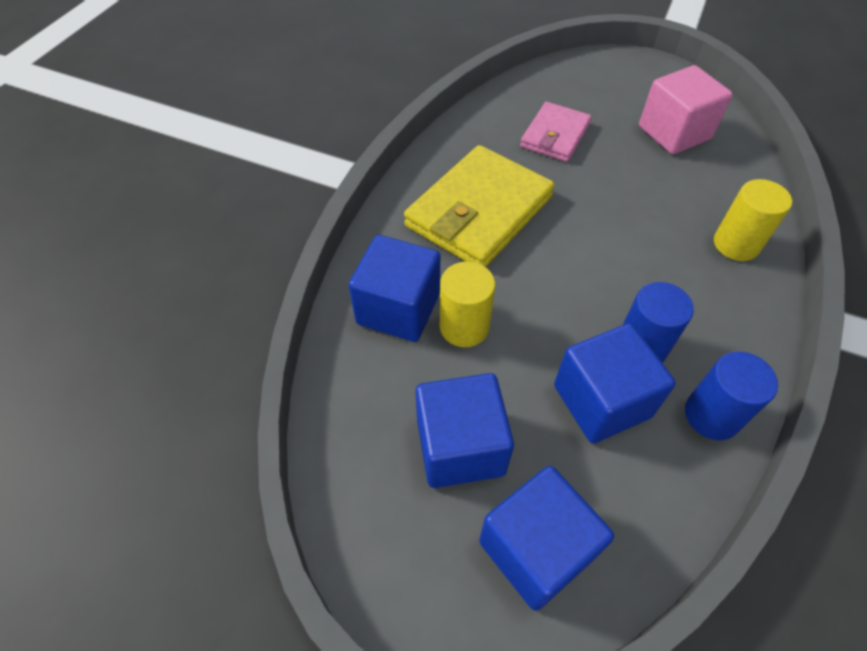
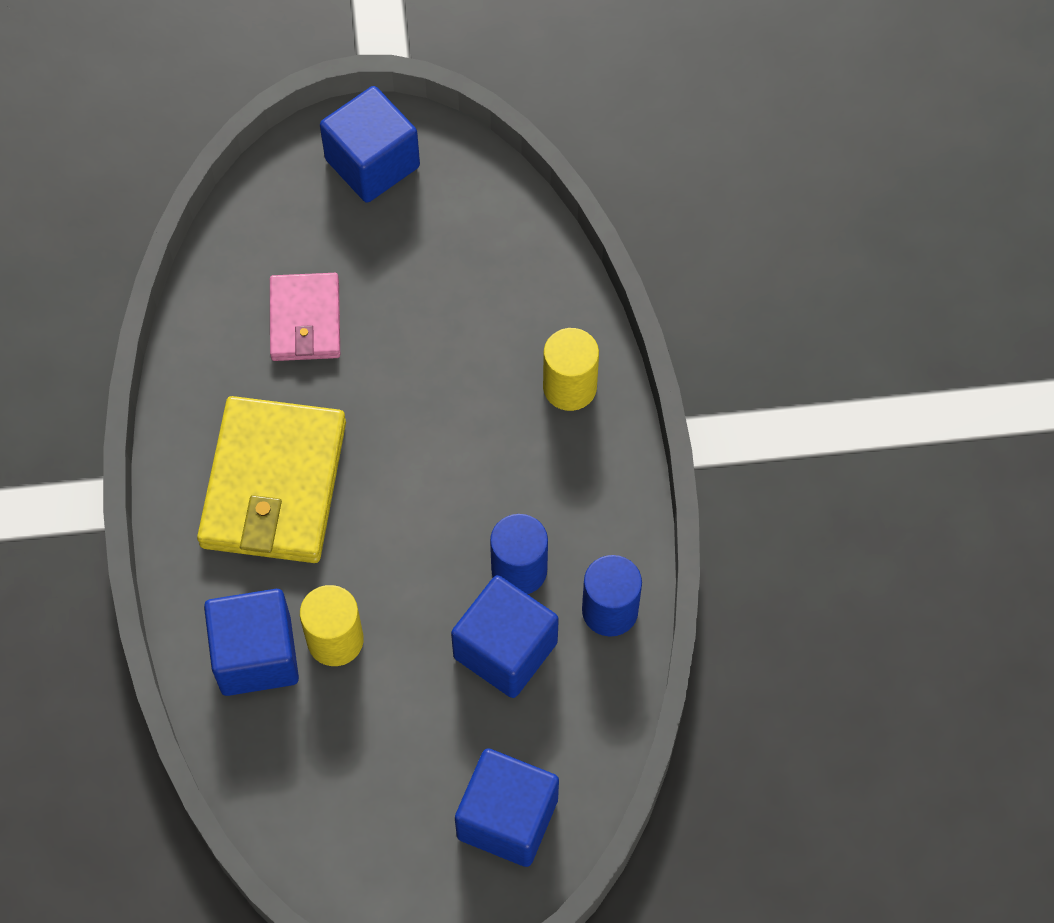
camera: 30 degrees left, 10 degrees up
blue cube [415,373,514,488] -> blue cube moved to [320,86,420,203]
pink cube [639,65,733,155] -> none

